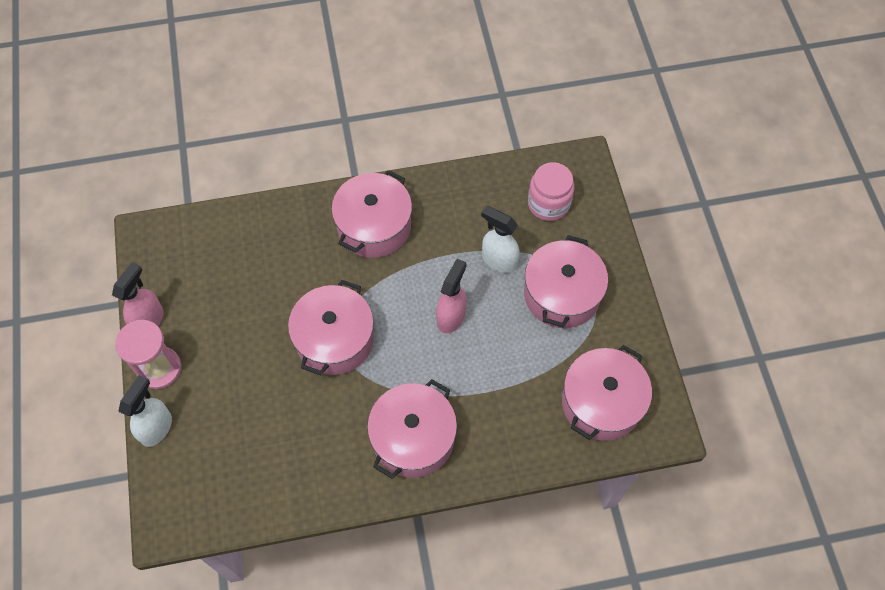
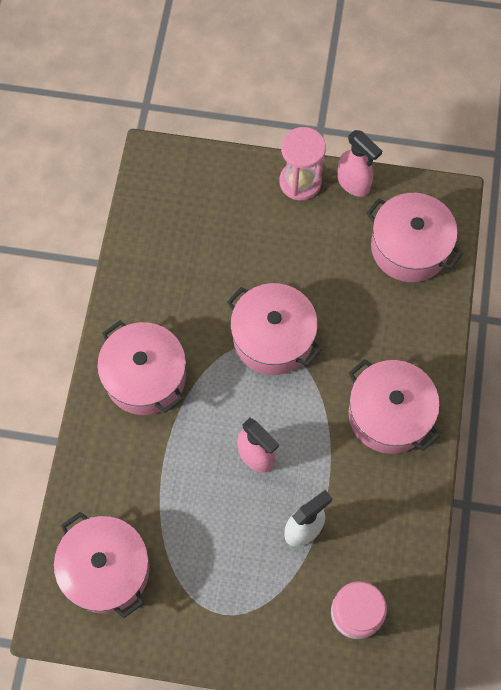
camera: 110 degrees right, 5 degrees up
white spray bottle [118,375,172,447] -> none
pink pot [524,235,608,328] -> pink pot moved to [366,193,463,282]

